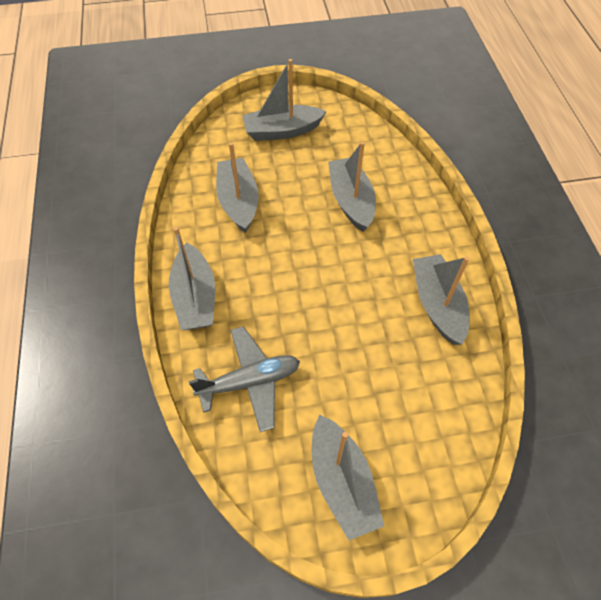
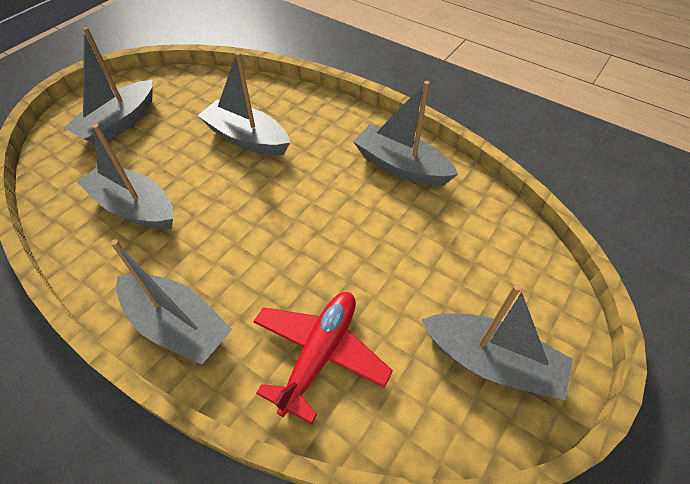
camera: 45 degrees left, 5 degrees down
grey plane [189,326,300,432] -> red plane [253,292,393,424]

